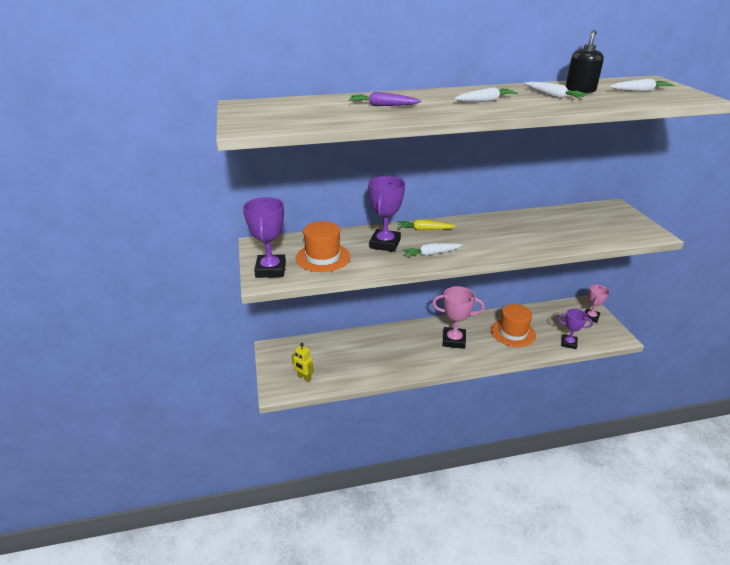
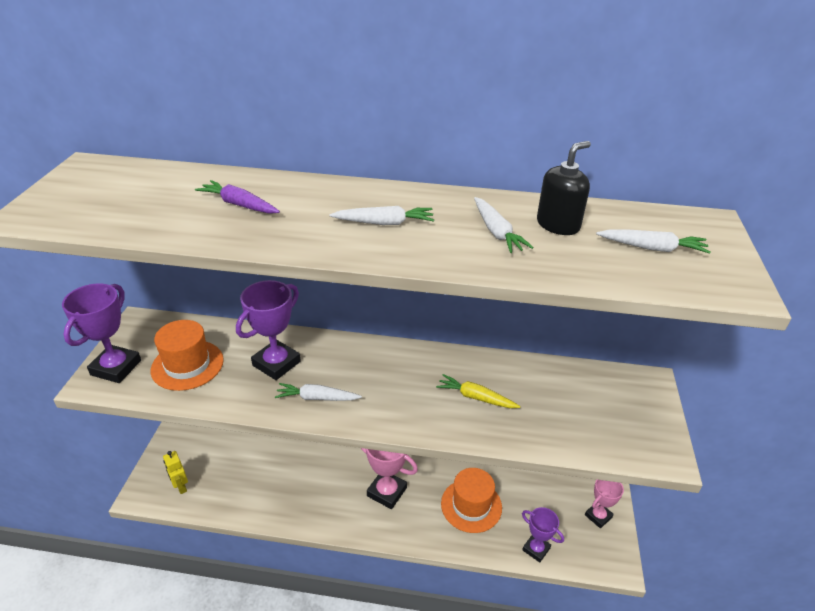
camera: 20 degrees right, 5 degrees up
yellow carrot [398,220,456,230] -> yellow carrot moved to [436,374,520,408]

